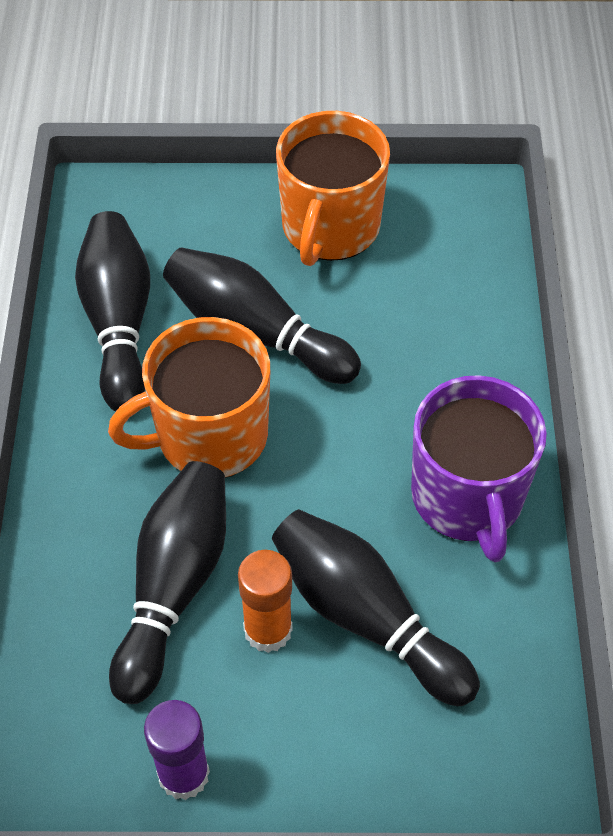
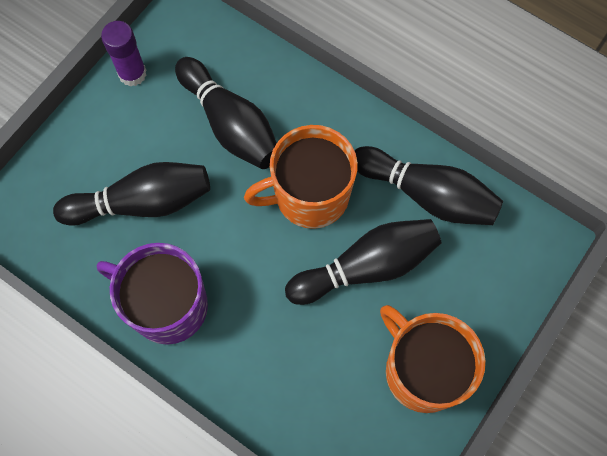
camera: 125 degrees right, 15 degrees up
orange mug [108,317,270,478] -> orange mug turned 120 degrees counterclockwise [244,125,358,229]
orange glue stick [238,550,292,653] -> none

